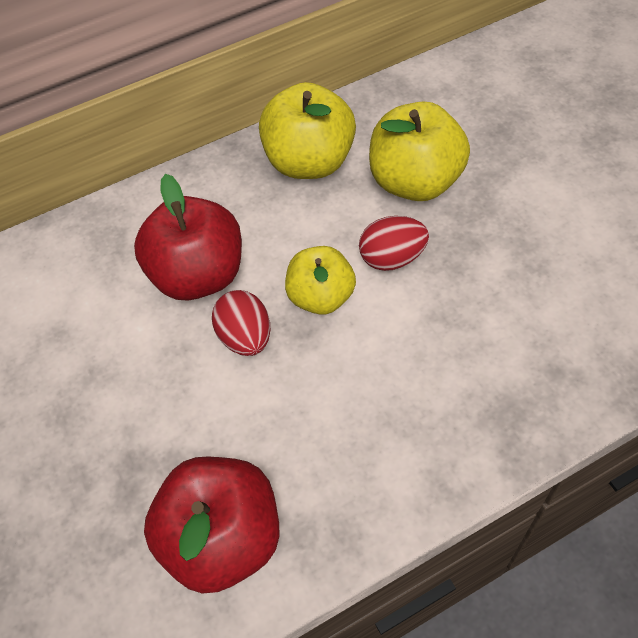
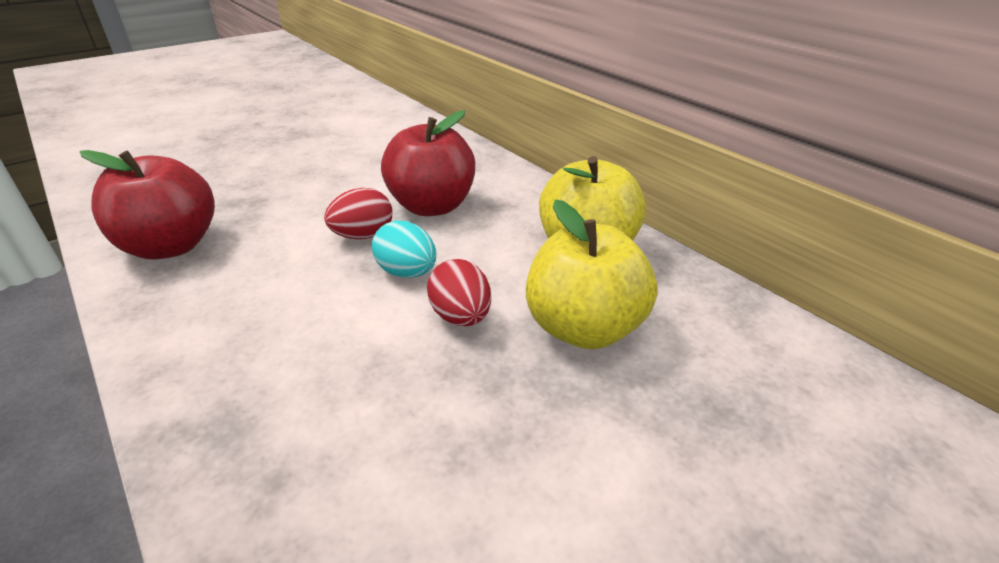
camera: 75 degrees right, 20 degrees down
yellow apple [285,246,356,315] -> turquoise egg [372,220,436,278]

